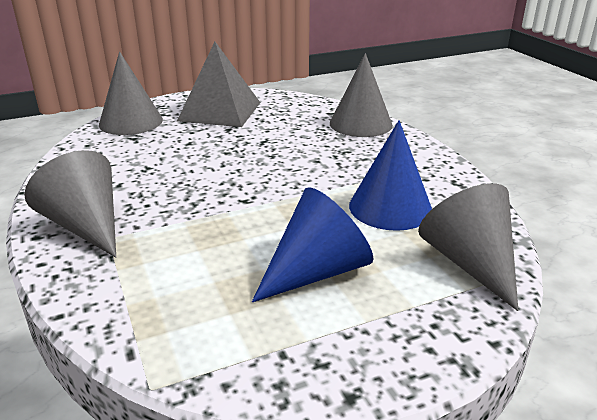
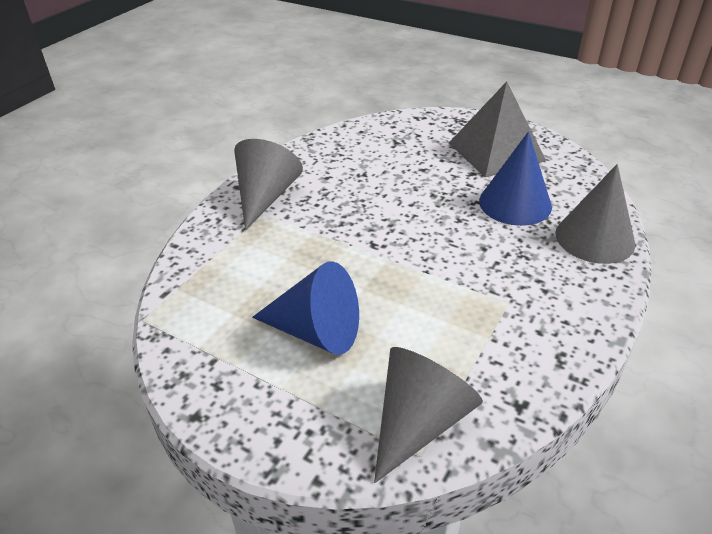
camera: 55 degrees right, 10 degrees up
grey cone [99,52,163,135] -> none
blue cone [349,120,432,231] -> blue cone moved to [479,132,552,226]

